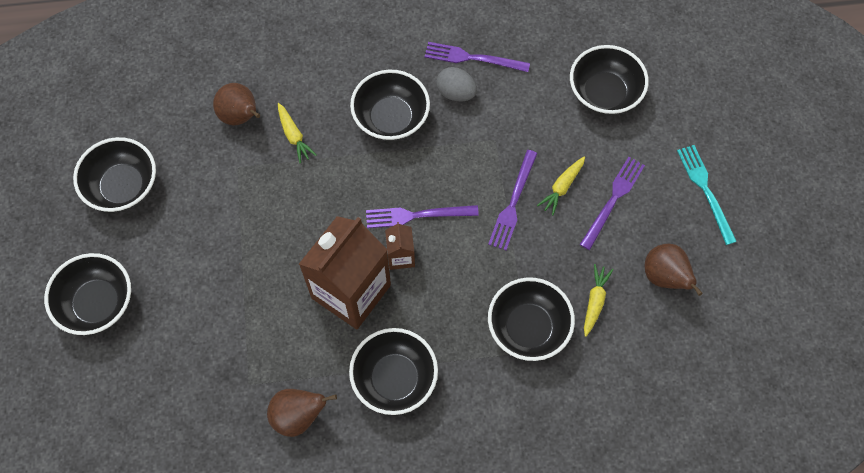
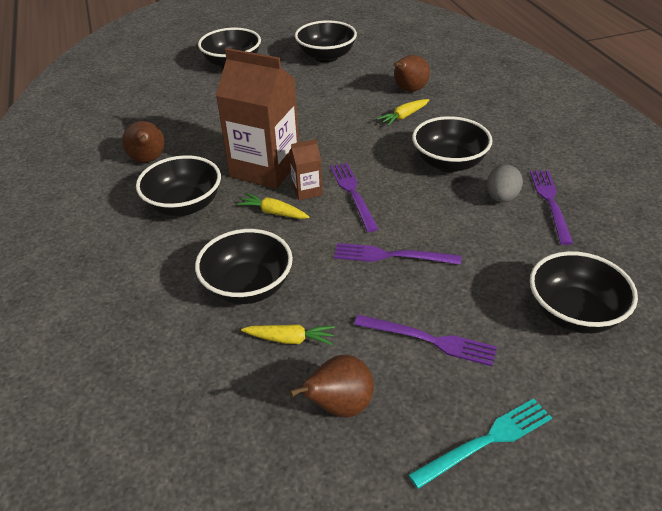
camera: 80 degrees right, 25 degrees down
yellow carrot [537,156,585,215] -> yellow carrot moved to [237,193,309,219]

